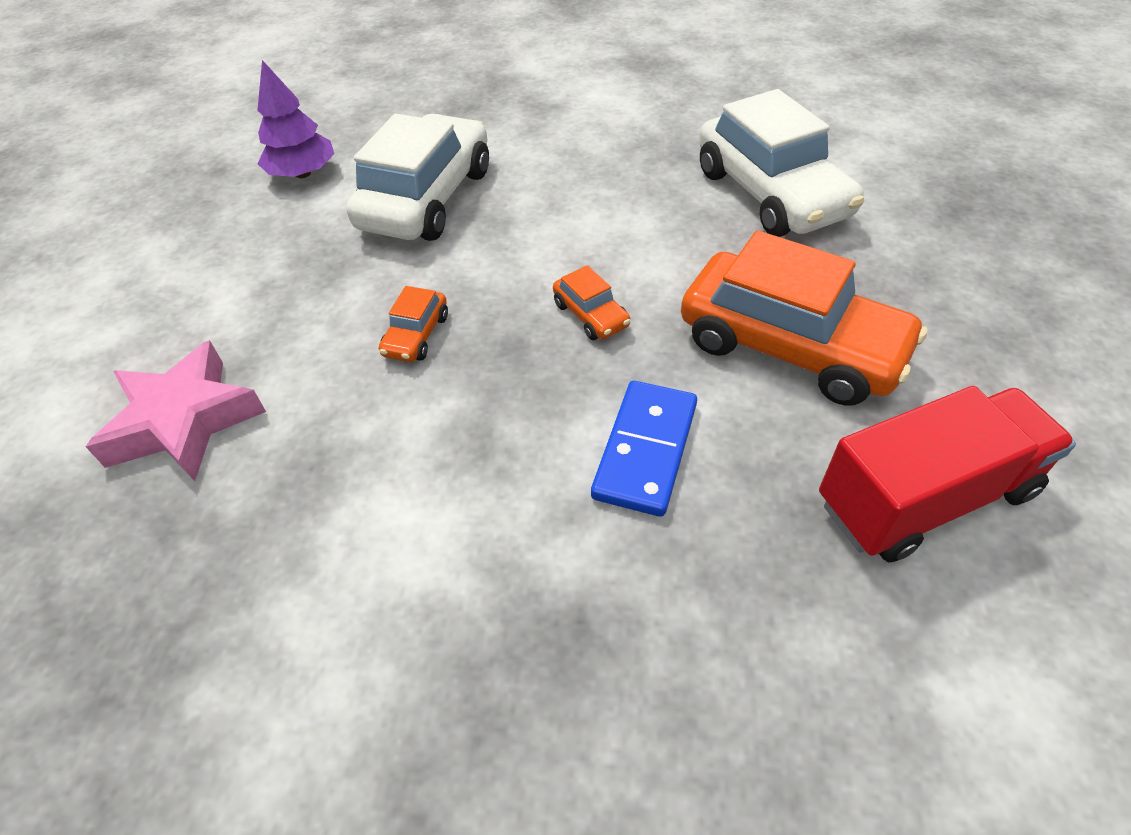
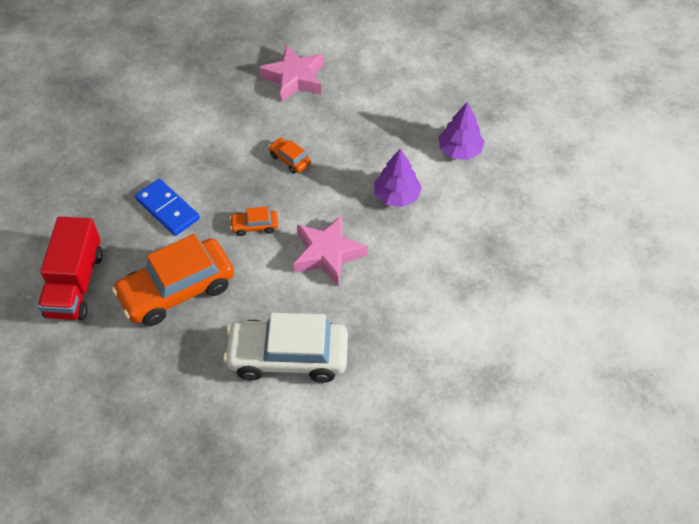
camera: 115 degrees right, 5 degrees up
white car [346,114,489,241] -> purple tree [374,149,422,207]
none -> pink star [293,215,368,286]

